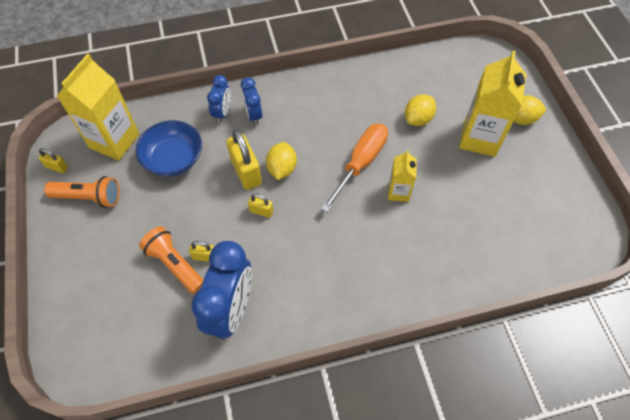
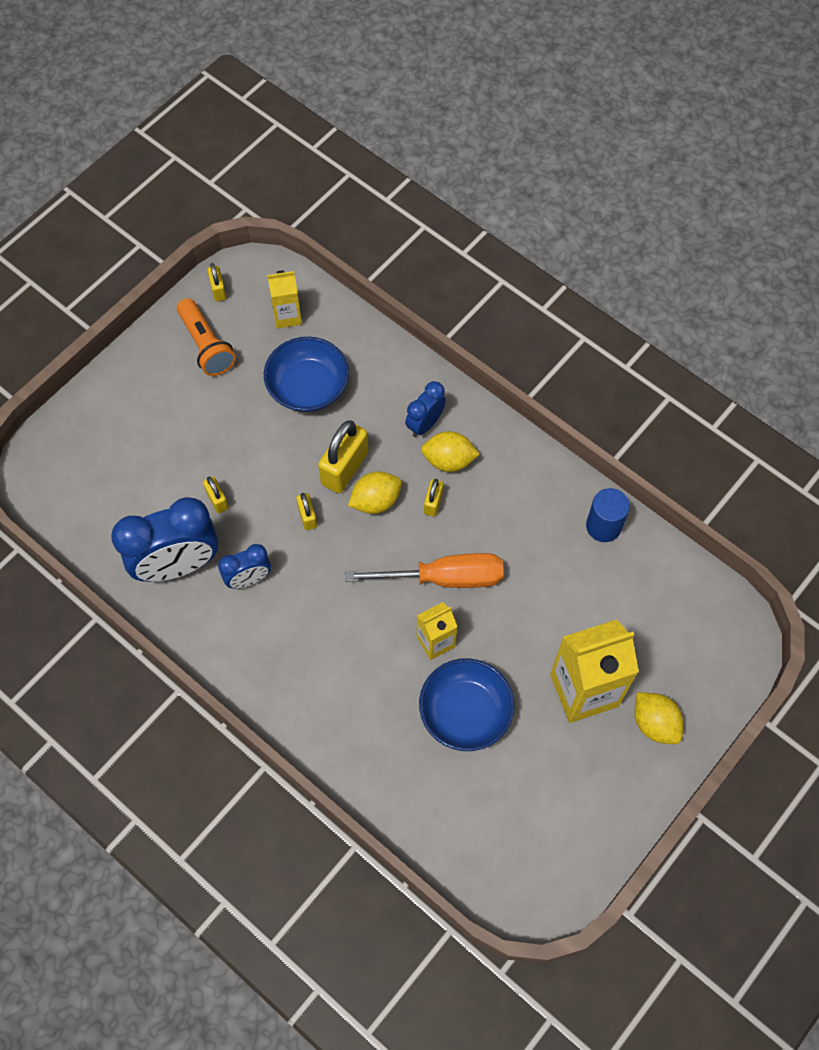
camera: 55 degrees right, 5 degrees up
yellow carton [57,54,139,161] -> yellow carton [267,270,302,328], size x0.54
orange flashlight [139,226,203,294] -> none
blue clock [207,75,231,123] -> blue clock moved to [218,544,271,589]
yellow lemon [405,94,436,126] -> yellow lemon moved to [421,431,480,472]
none -> blue bowl [419,659,514,751]
none -> yellow padlock [424,479,443,517]
none -> blue cylinder [586,488,630,542]

